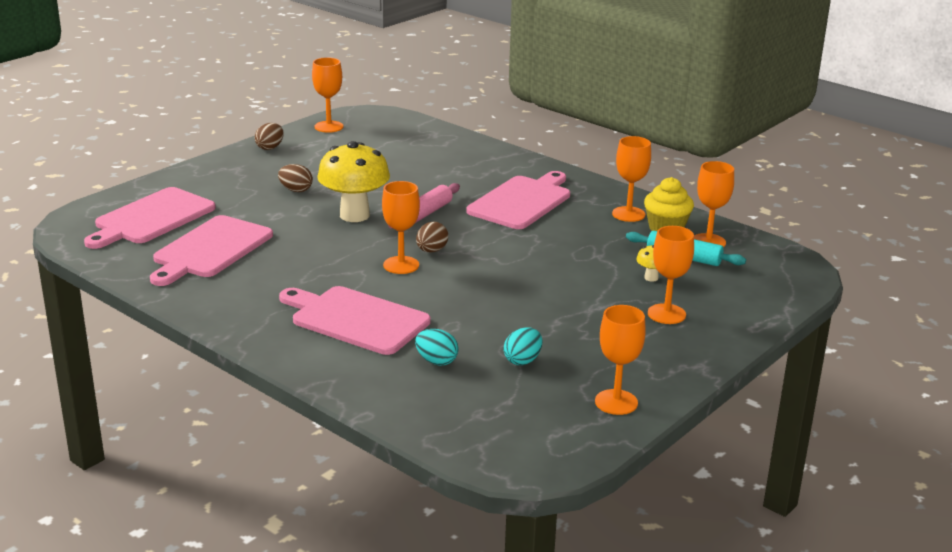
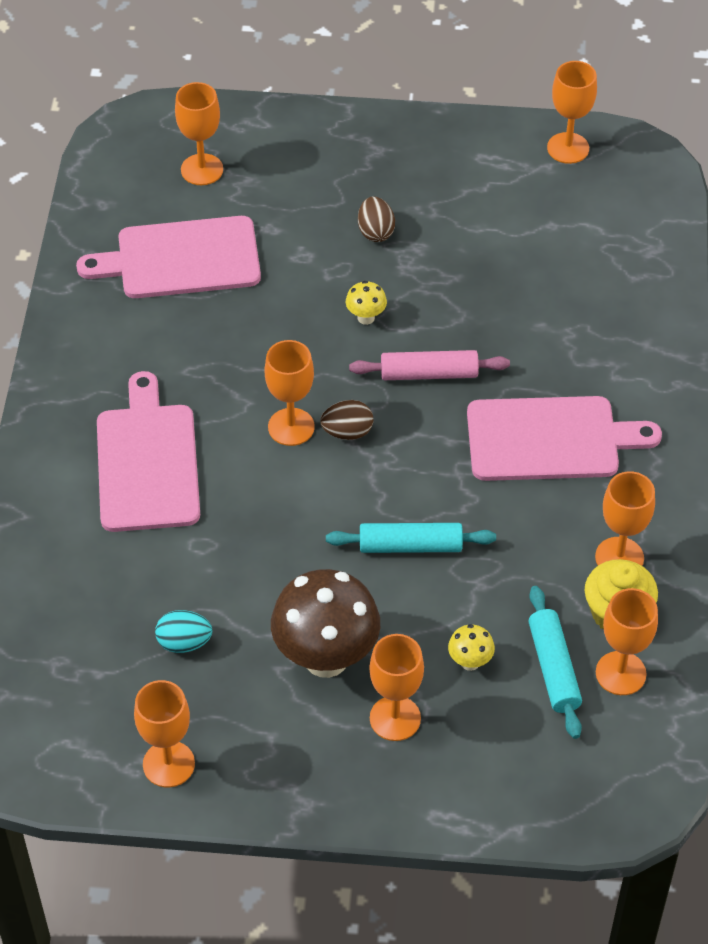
camera: 55 degrees right, 25 degrees up
pink cutting board [84,187,216,249] -> orange goblet [175,82,223,185]
brown egg [255,123,284,150] -> none
yellow mushroom [317,141,390,222] -> yellow mushroom [346,281,387,325], size x0.43
turquoise egg [415,329,459,366] -> none
none -> brown mushroom [271,569,380,678]
none -> turquoise rolling pin [326,523,496,553]

